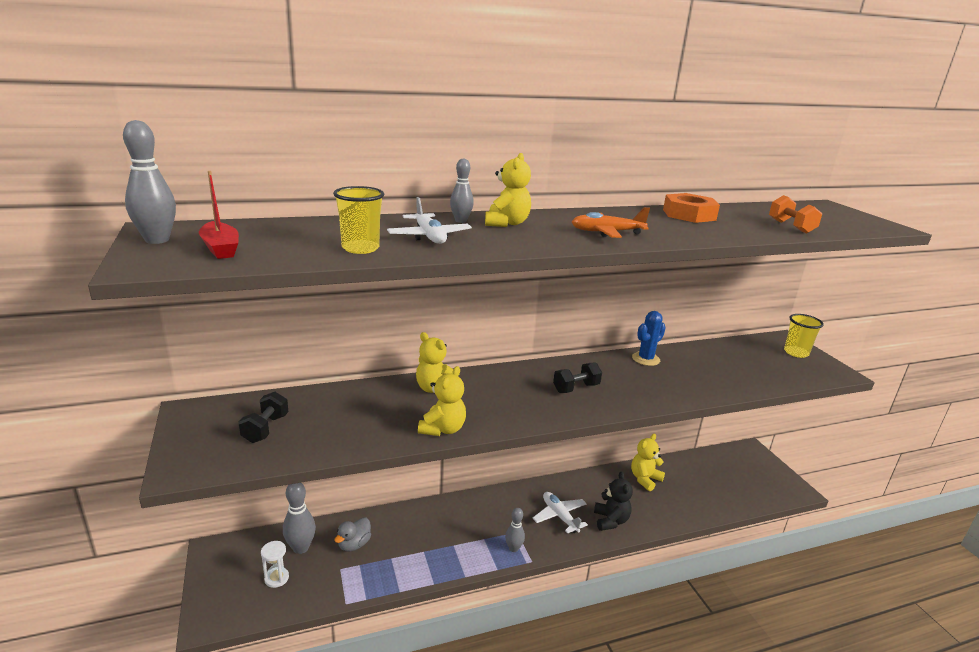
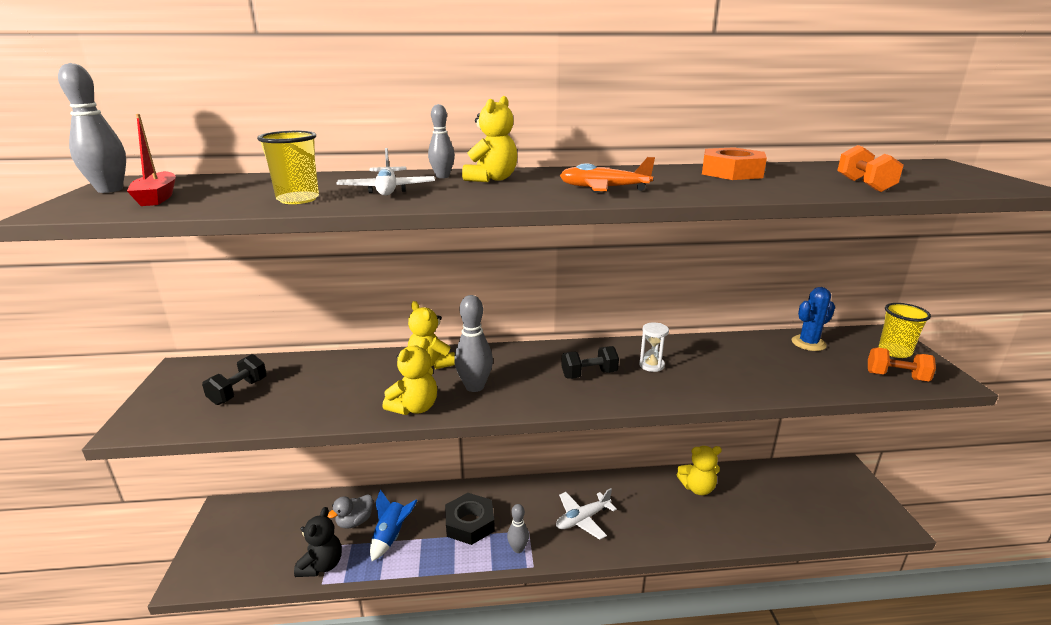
camera: 15 degrees right, 0 degrees up
white hourglass [261,541,289,588] -> white hourglass moved to [639,322,669,372]
grey bowling pin [283,483,316,554] -> grey bowling pin moved to [454,295,493,392]
white plane [533,492,588,534] -> white plane turned 105 degrees counterclockwise [556,488,617,540]
black teddy bear [594,471,633,531] -> black teddy bear moved to [294,507,342,577]
yellow teddy bear [631,434,665,491] -> yellow teddy bear turned 150 degrees counterclockwise [676,446,722,495]
blue cactus [632,311,666,366] -> blue cactus moved to [792,287,835,351]
none -> blue rocket [370,489,418,561]
none -> black nut [445,493,495,545]
none -> orange dumbbell [868,348,936,381]

